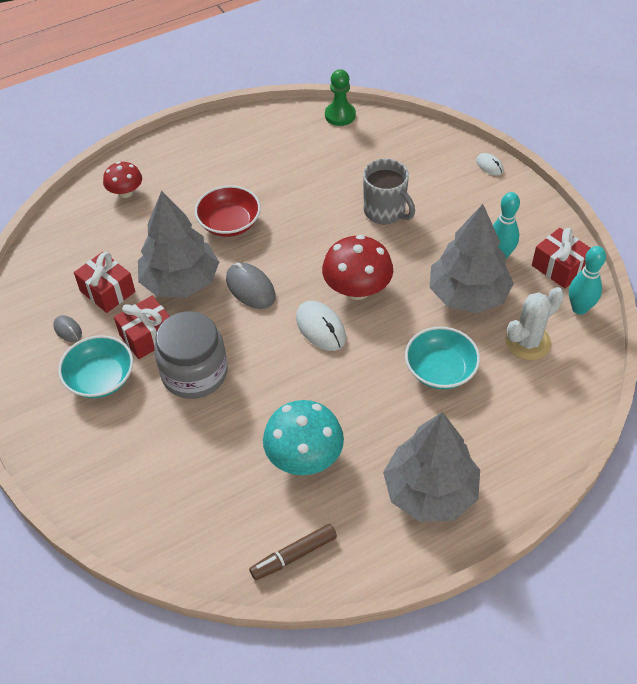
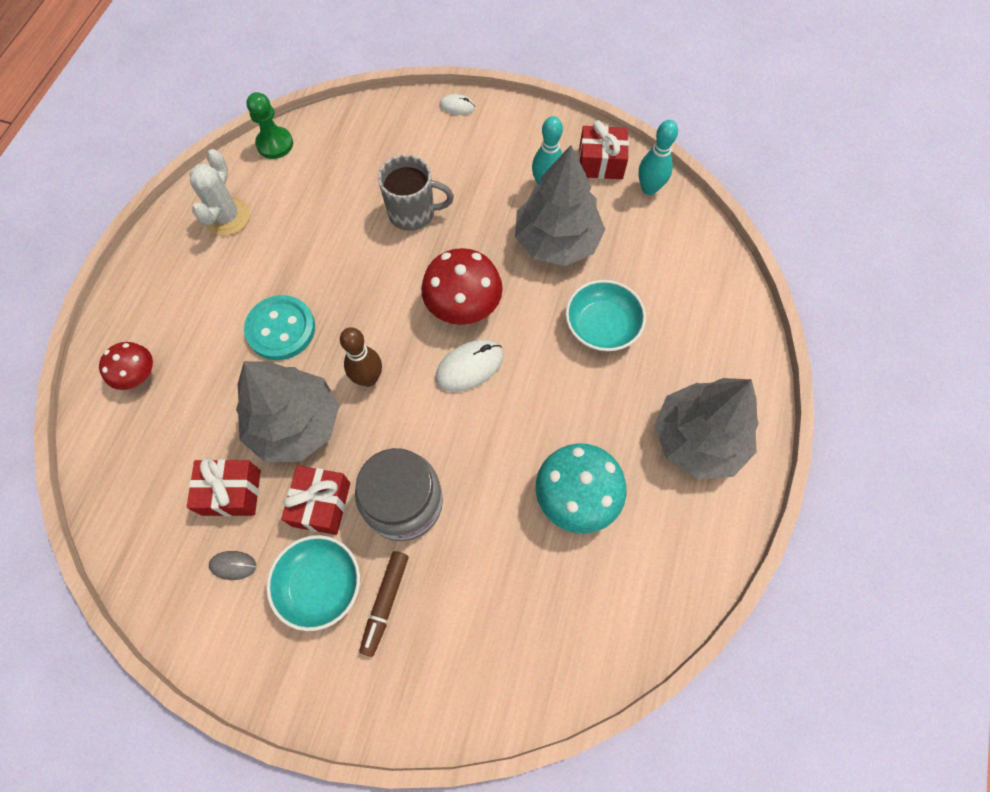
camera: 45 degrees left, 15 degrees up
red bowl [195,185,261,237] -> turquoise button [244,295,315,360]
grey mouse [226,262,276,309] -> brown bowling pin [340,327,382,387]
brown marker [249,524,337,580] -> brown marker moved to [359,551,409,657]
white mouse [296,301,346,351] -> white mouse turned 45 degrees counterclockwise [435,340,503,392]
white cactus [505,287,564,360] -> white cactus moved to [189,149,250,236]

